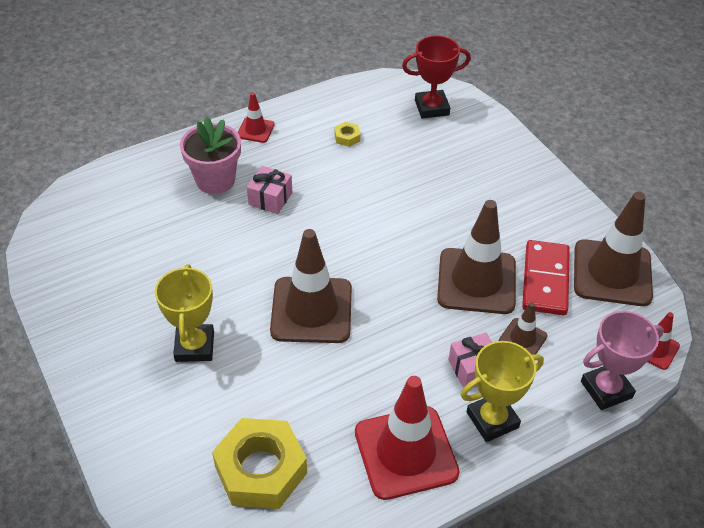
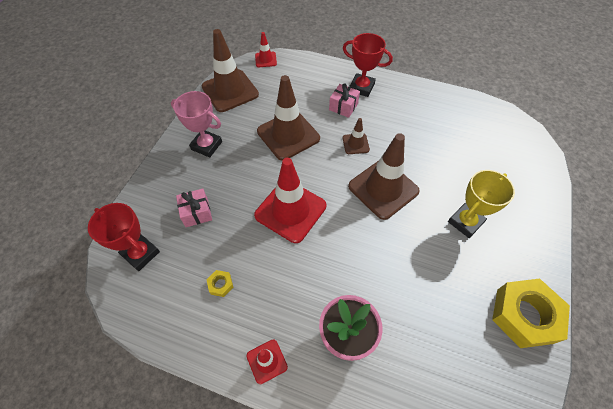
camera: 130 degrees left, 10 degrees up
yellow nut [212,418,307,509] -> yellow nut moved to [492,279,570,348]
pink gift [247,166,292,214] -> pink gift moved to [176,189,212,227]
red traffic cone [355,376,460,500] -> red traffic cone moved to [254,158,326,243]
yellow trophy [461,341,544,442] -> red trophy [343,33,393,97]
brown traffic cone [499,302,547,355] -> brown traffic cone moved to [343,118,370,154]
red domino [522,240,570,315] -> none
pink trophy [581,311,664,410] -> pink trophy moved to [171,91,222,157]

